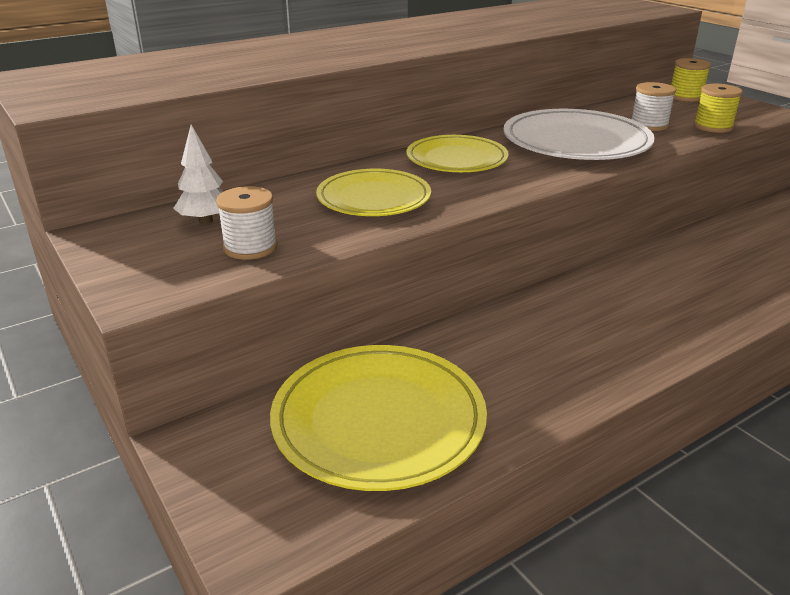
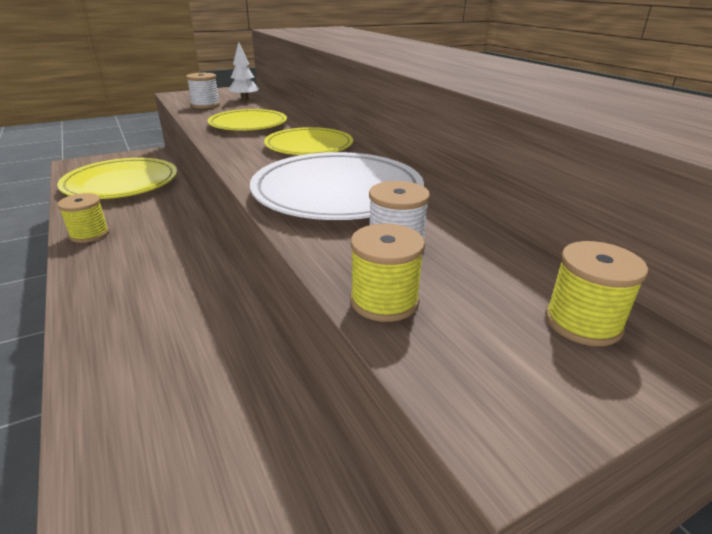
camera: 95 degrees right, 0 degrees up
none -> yellow spool [57,193,109,243]

